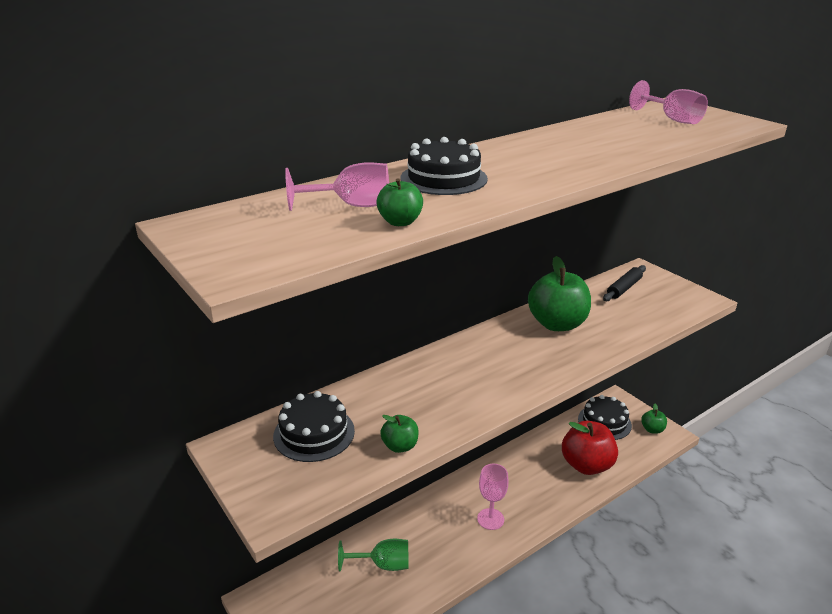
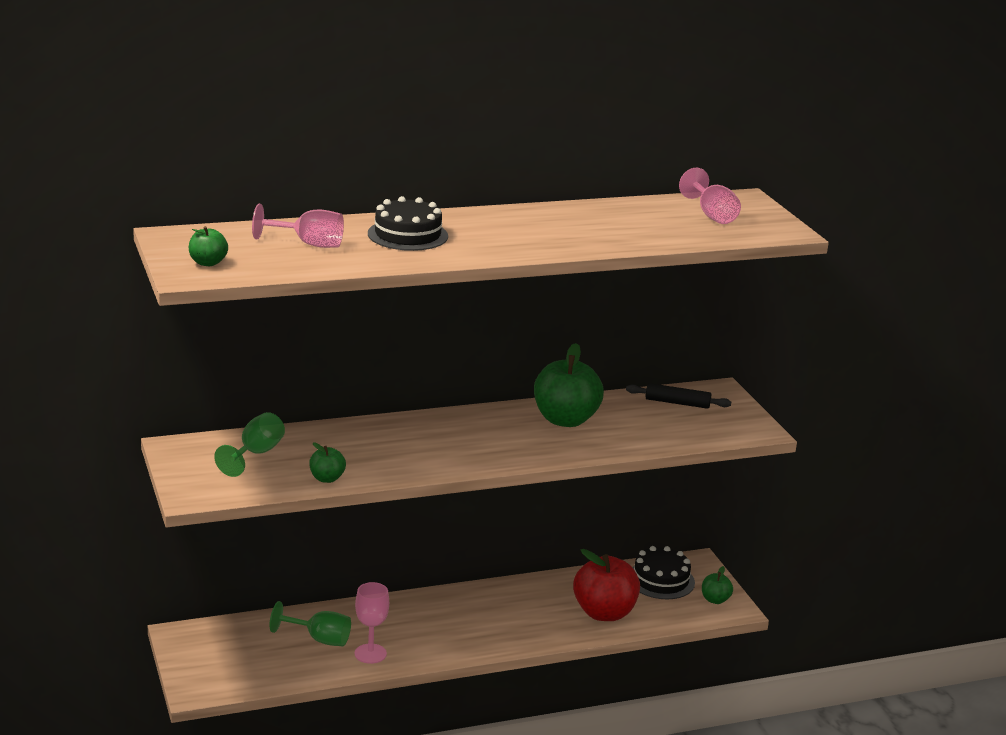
camera: 15 degrees right, 5 degrees down
black cake [273,391,355,462] -> green goblet [214,412,285,477]
green apple [376,178,423,226] -> green apple moved to [189,226,228,266]
pink goblet [477,464,509,530] -> pink goblet moved to [355,582,389,664]
black rolling pin [603,265,646,301] -> black rolling pin turned 45 degrees clockwise [626,383,731,409]

